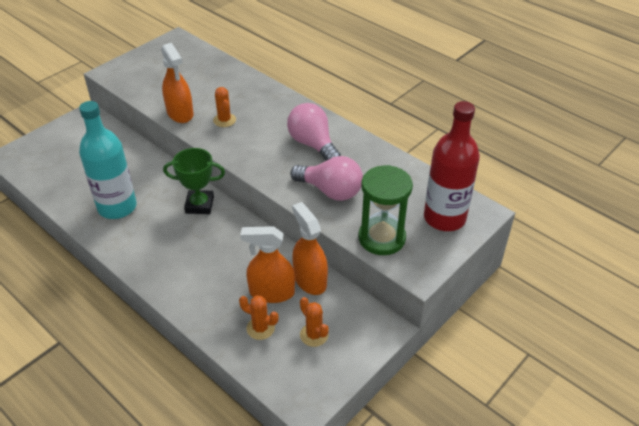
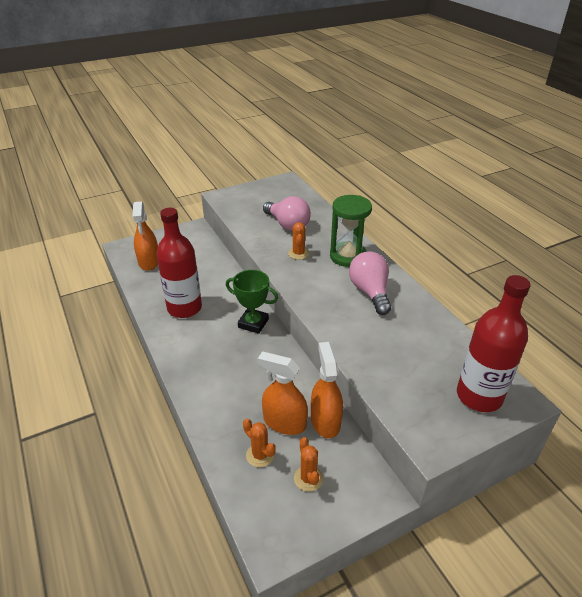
camera: 20 degrees right, 5 degrees down
turquoise bottle [79,101,137,219] -> red bottle [156,208,202,318]
orange spray bottle [161,43,193,123] -> orange spray bottle moved to [132,201,158,271]
pink light bulb [290,156,363,201] -> pink light bulb moved to [263,196,311,231]
green hourglass [359,165,413,255] -> green hourglass moved to [330,195,372,267]

